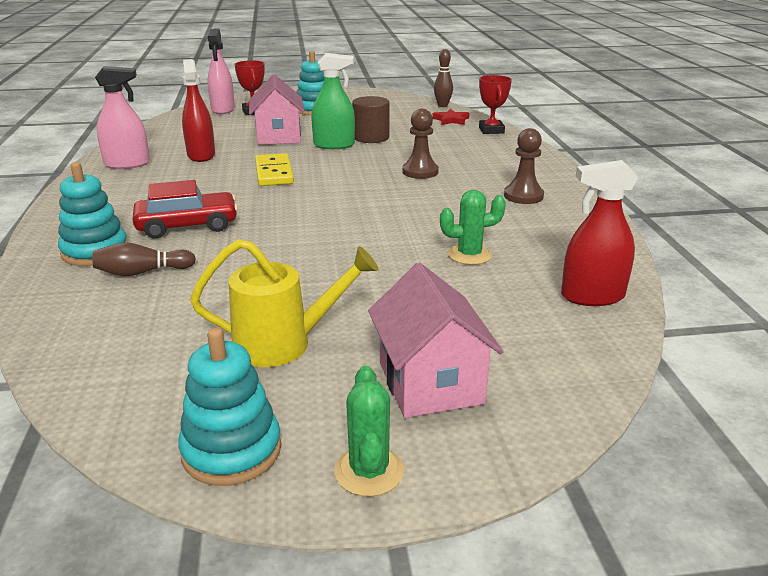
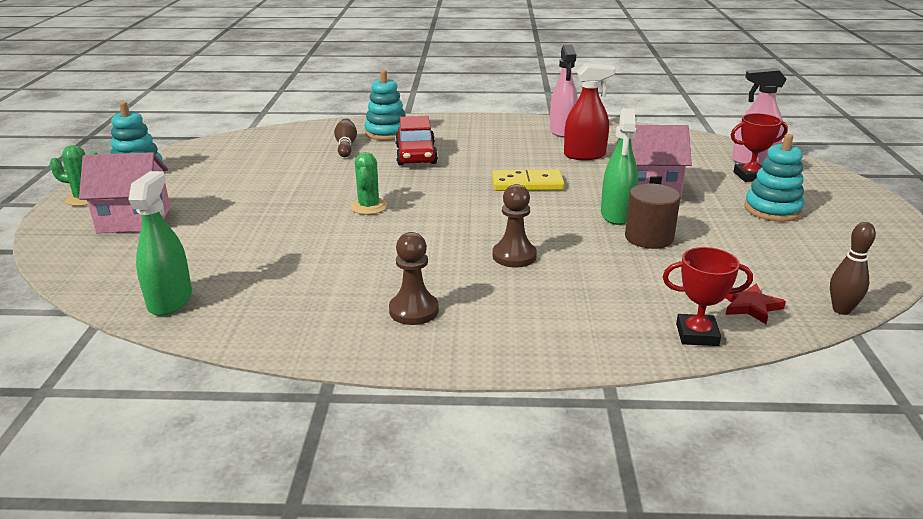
camera: 100 degrees right, 0 degrees up
yellow watering can [190,239,378,367] -> none
green cactus [440,190,506,265] -> green cactus moved to [350,152,387,215]
red spray bottle [561,160,638,306] -> green spray bottle [128,171,192,316]

